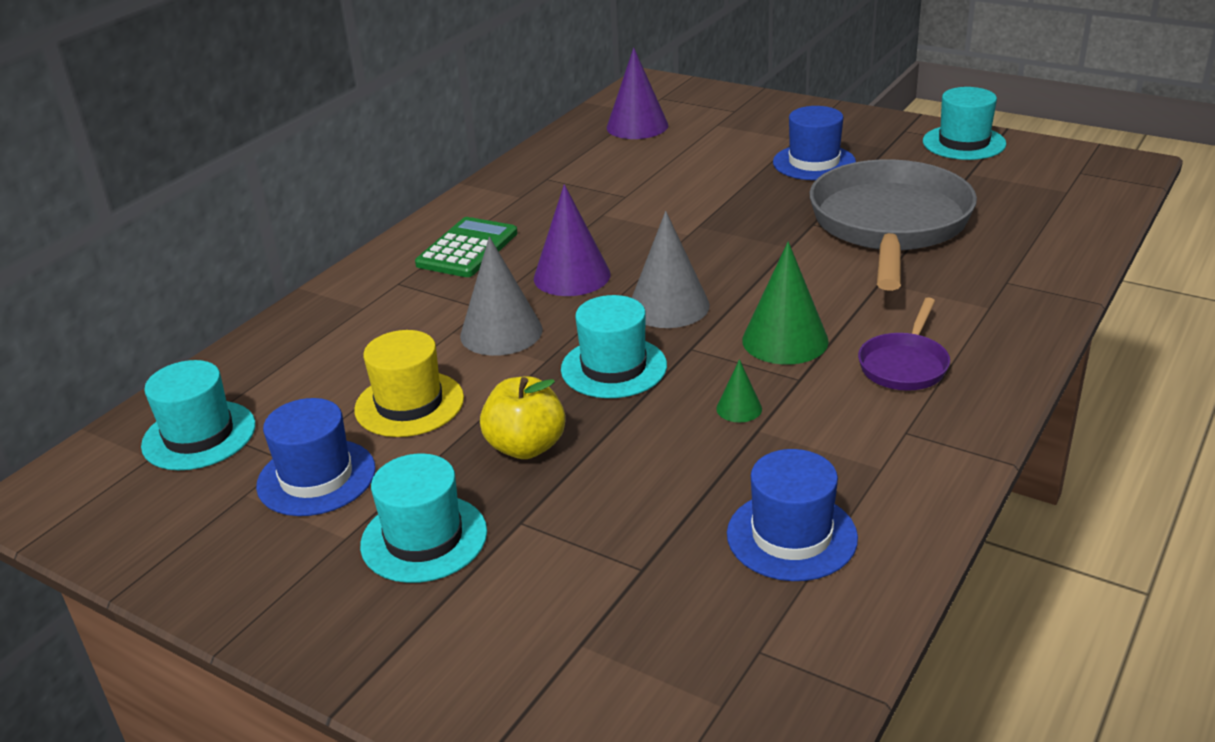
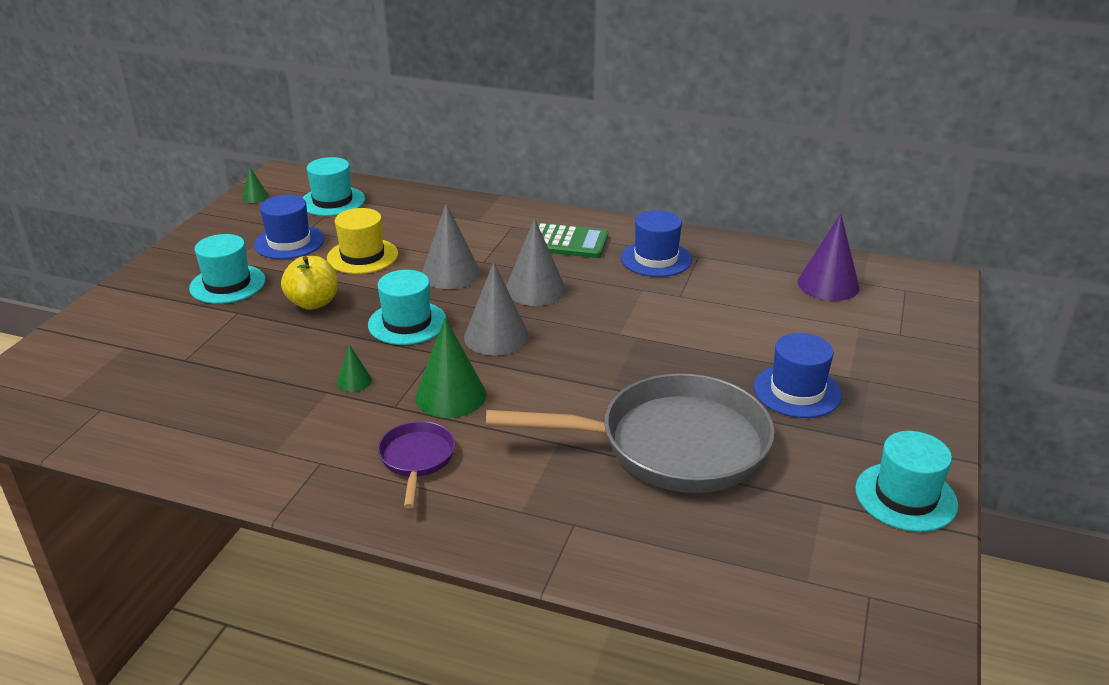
camera: 75 degrees right, 0 degrees up
purple cone [534,184,611,296] -> grey cone [506,218,566,306]
blue hat [727,449,858,581] -> blue hat moved to [621,210,692,277]
purple pan [858,297,950,391] -> purple pan turned 75 degrees clockwise [378,421,455,508]
none -> green cone [242,166,268,203]

